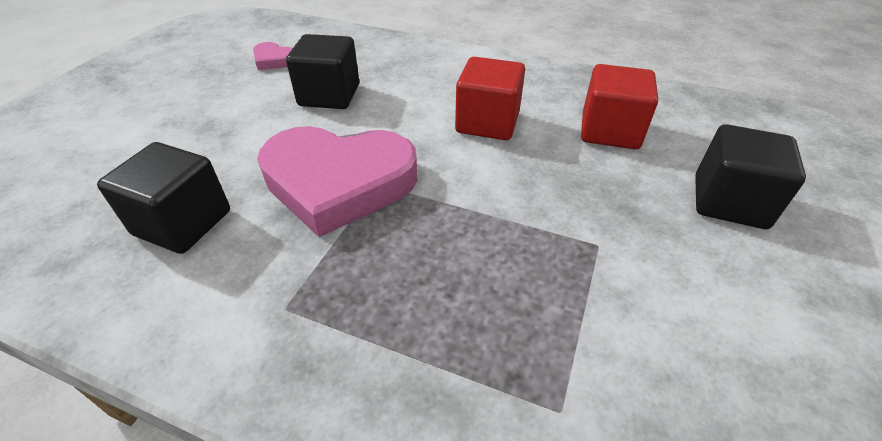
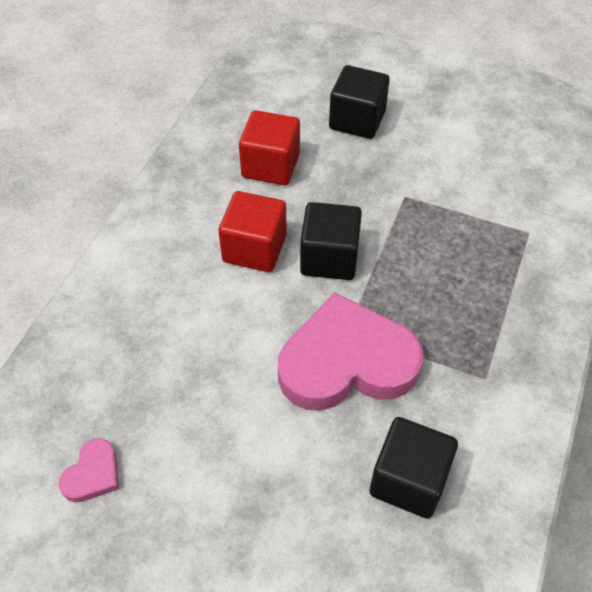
camera: 90 degrees left, 10 degrees up
pink heart [257,126,418,237] -> pink heart turned 105 degrees counterclockwise [278,292,423,411]
black cube [286,34,359,109] -> black cube moved to [300,202,362,280]

